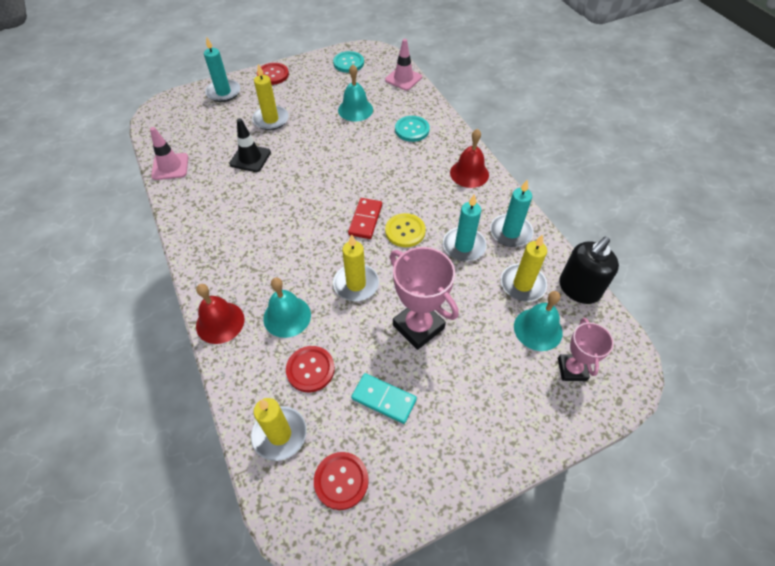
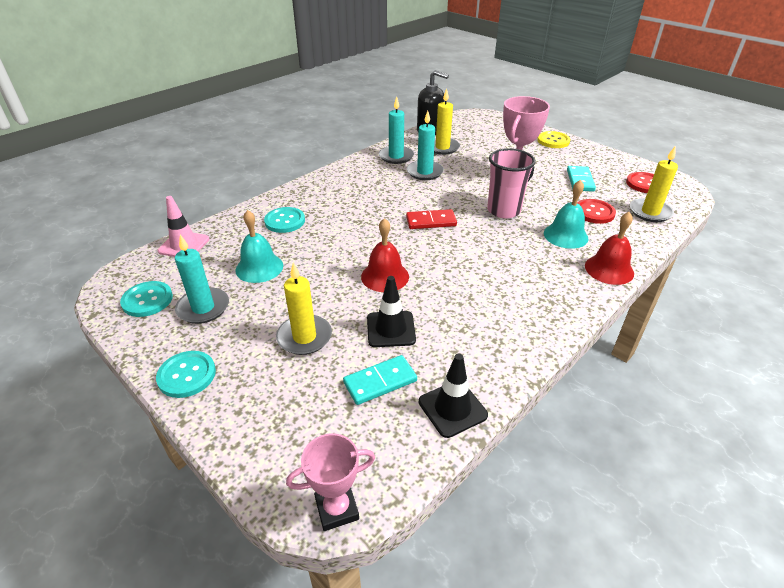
camera: 110 degrees left, 15 degrees down
pink traffic cone [150,127,188,180] -> black traffic cone [419,354,488,438]
turquoise candle [204,37,240,102] -> turquoise candle moved to [175,235,229,324]
red button [257,63,289,85] -> turquoise button [156,351,216,398]
yellow candle [333,234,379,301] -> pink cup [487,148,535,218]
yellow button [385,213,426,247] -> yellow button moved to [537,131,570,148]
red bell [450,129,489,188] -> red bell moved to [361,218,409,292]
turquoise bell [514,291,563,351] -> none
pink trophy [558,318,614,381] -> pink trophy moved to [286,434,375,531]
none -> turquoise domino [343,355,417,405]

